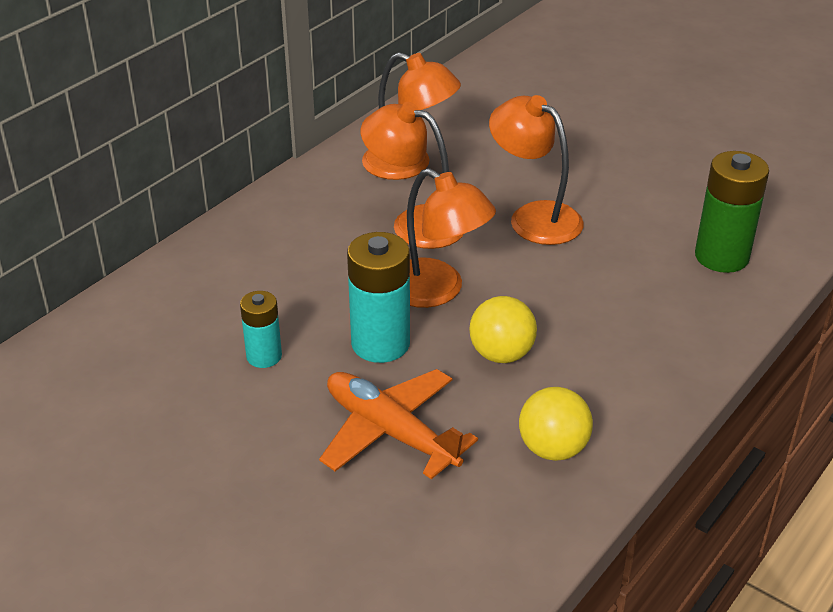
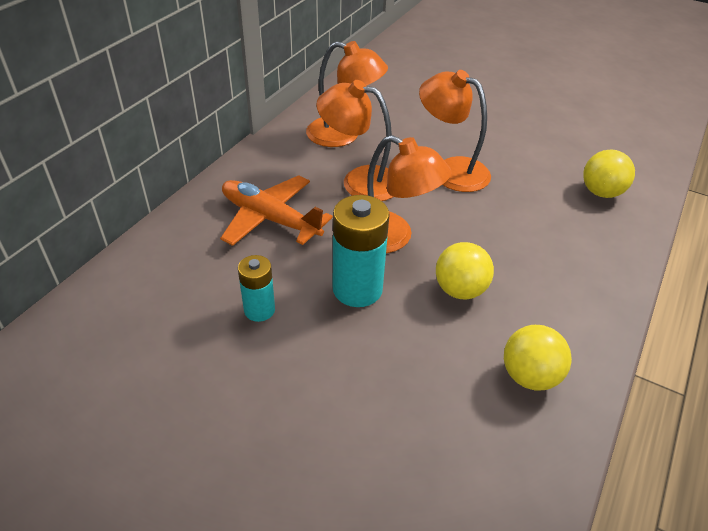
camera: 10 degrees left, 5 degrees up
orange plane [319,369,478,479] -> orange plane moved to [220,175,333,246]
green battery [695,151,769,273] -> yellow ball [583,150,635,198]

